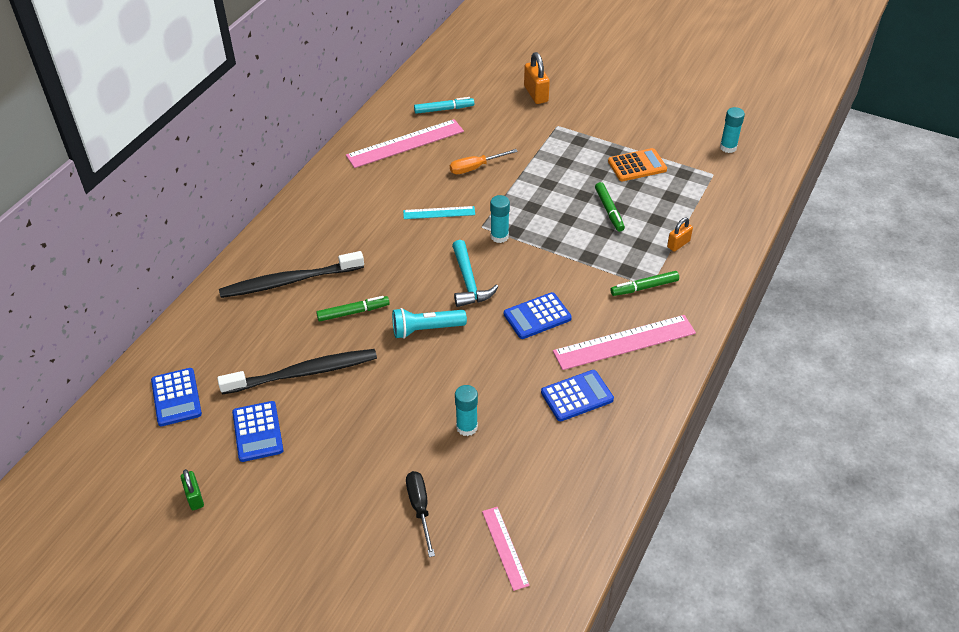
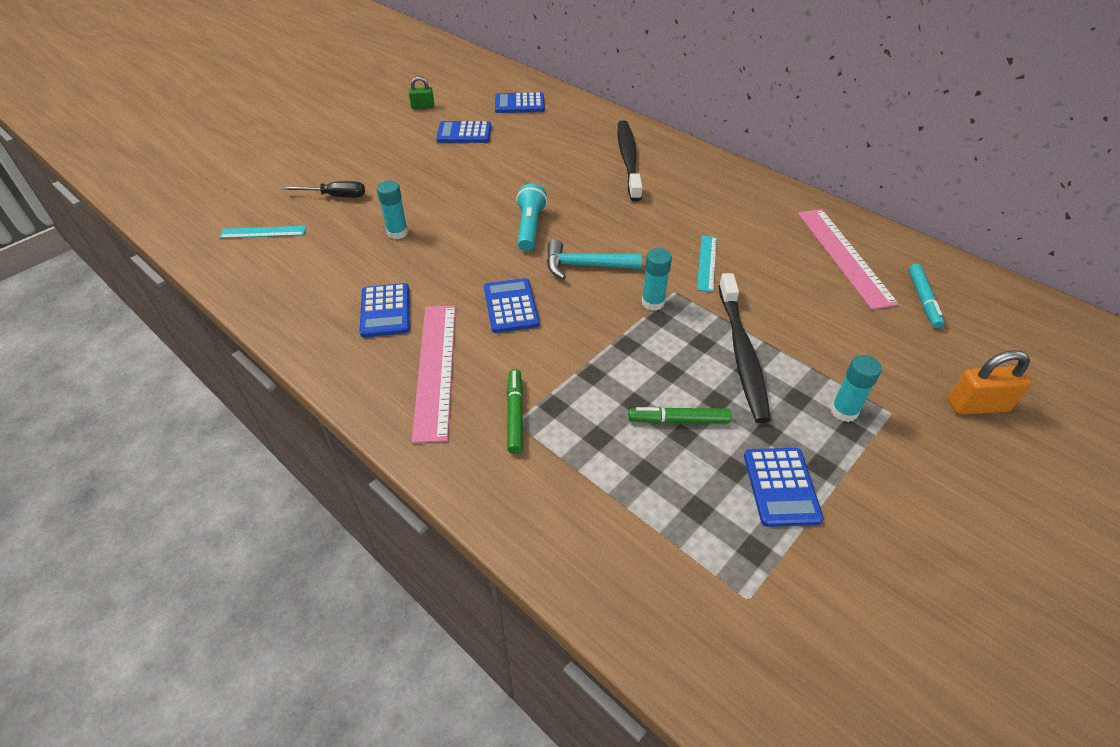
camera: 105 degrees right, 0 degrees up
black toothbrush [217,349,377,395] -> black toothbrush moved to [719,273,771,423]
green marker [316,296,390,321] -> none
orange screwdriver [450,149,518,174] -> none
pink ruler [482,507,530,591] -> turquoise ruler [219,226,306,238]
orange calculator [608,148,667,181] -> blue calculator [744,448,824,527]
orange padlock [667,217,693,252] -> none
turquoise glue stick [720,107,745,153] -> turquoise glue stick moved to [831,355,882,422]

